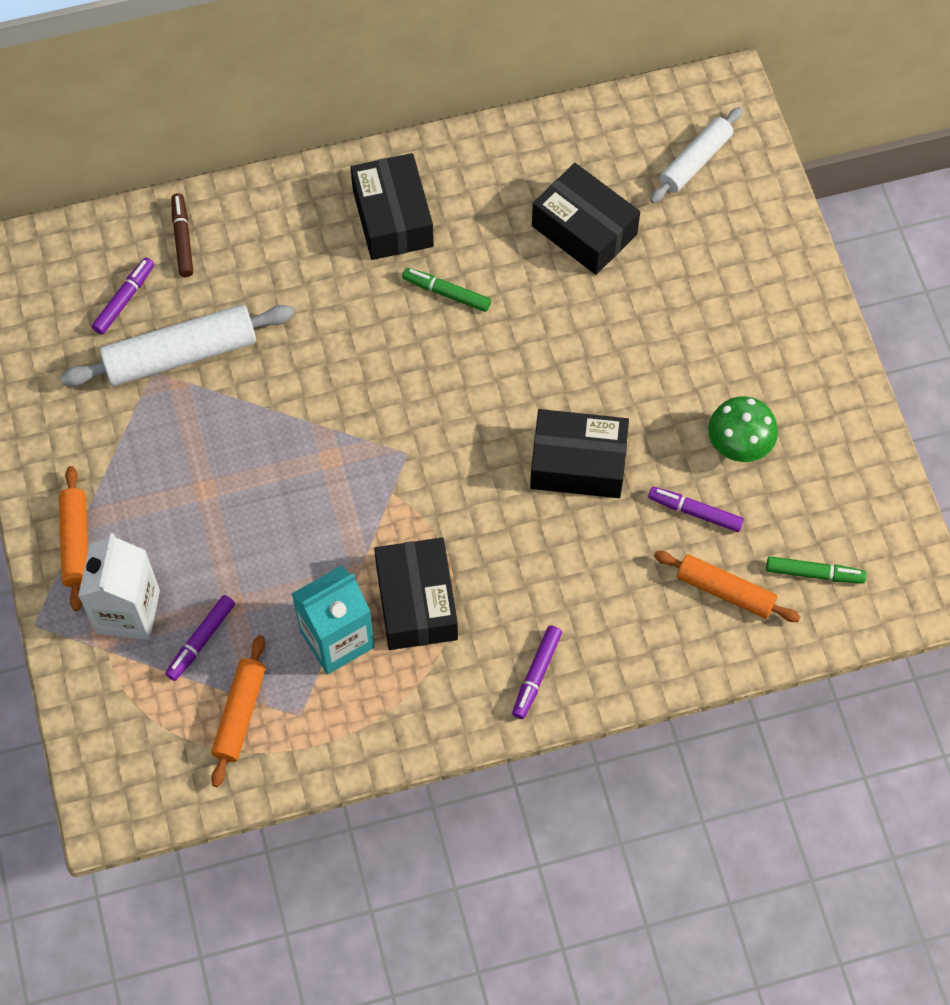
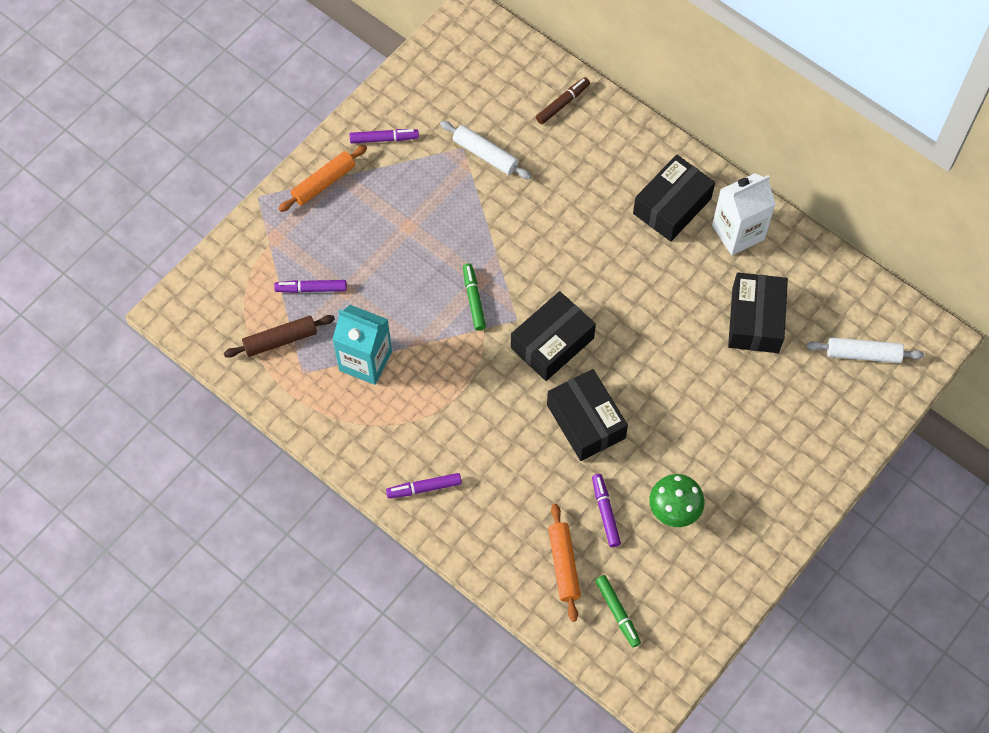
camera: 55 degrees right, 0 degrees up
white rolling pin [60,305,294,386] -> white rolling pin [440,121,532,180], size x0.63
white carton [78,533,160,640] -> white carton moved to [712,173,776,255]
purple marker [92,257,154,335] -> purple marker moved to [350,129,419,143]
orange rolling pin [211,635,266,787] -> brown rolling pin [224,315,335,358]
black box [374,537,458,650] -> black box moved to [511,291,596,381]
green marker [402,268,491,312] -> green marker moved to [463,263,486,331]

